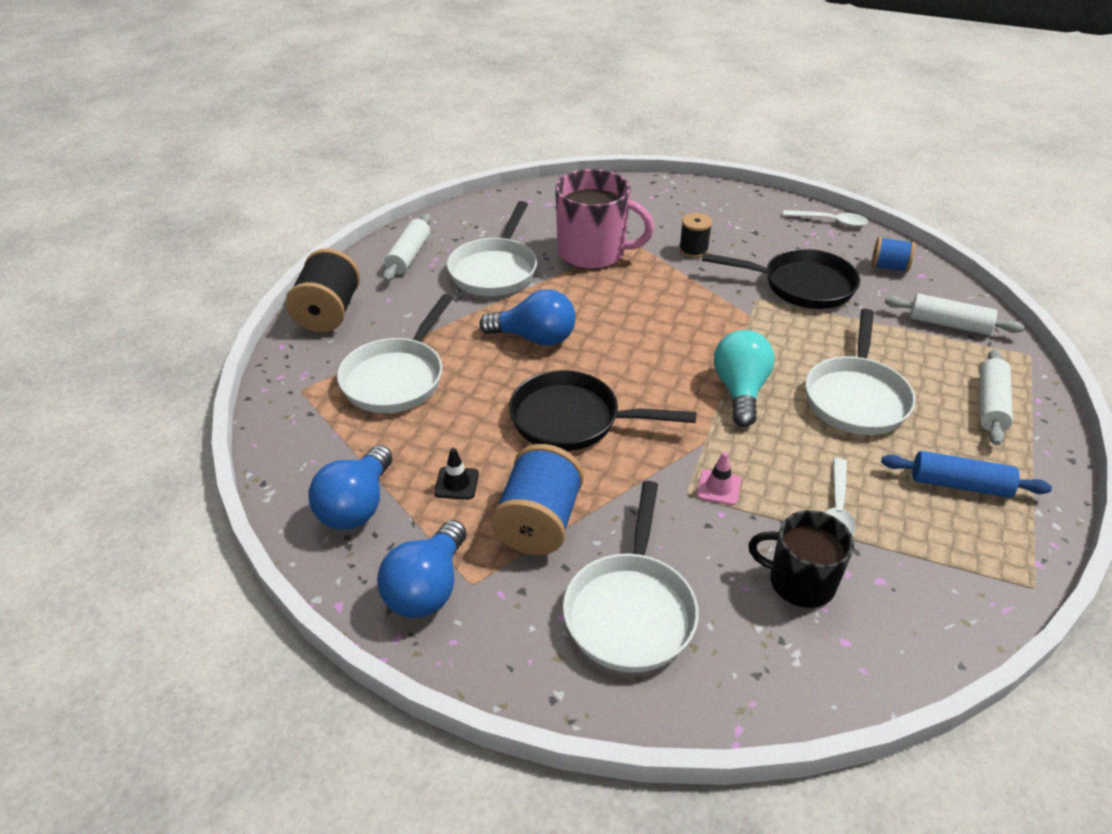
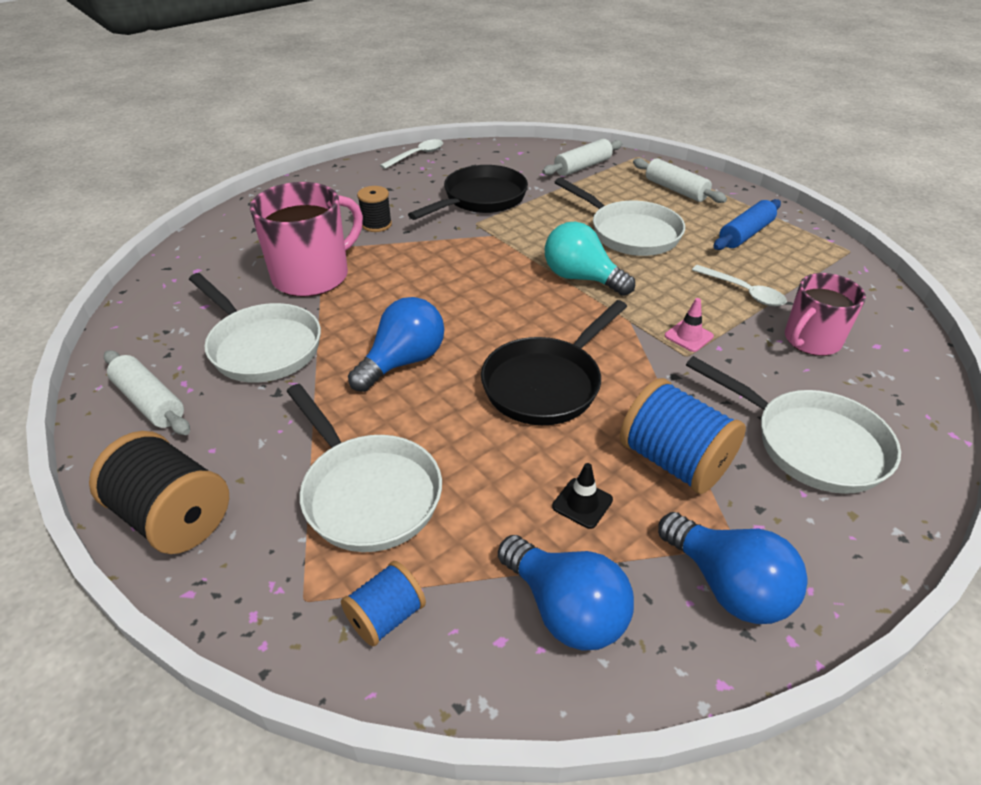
camera: 60 degrees left, 0 degrees up
black mug [748,510,854,608] -> pink mug [785,273,866,356]
blue spool [871,237,915,273] -> blue spool moved to [341,561,426,647]

